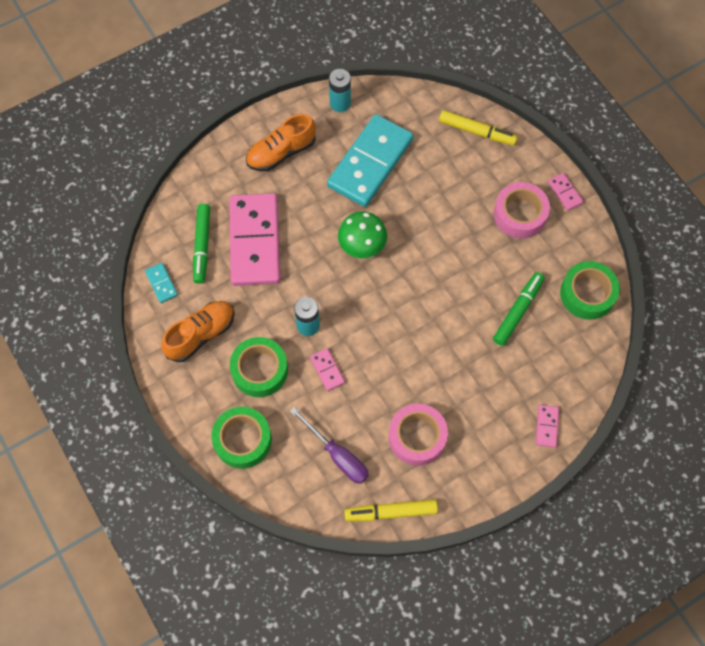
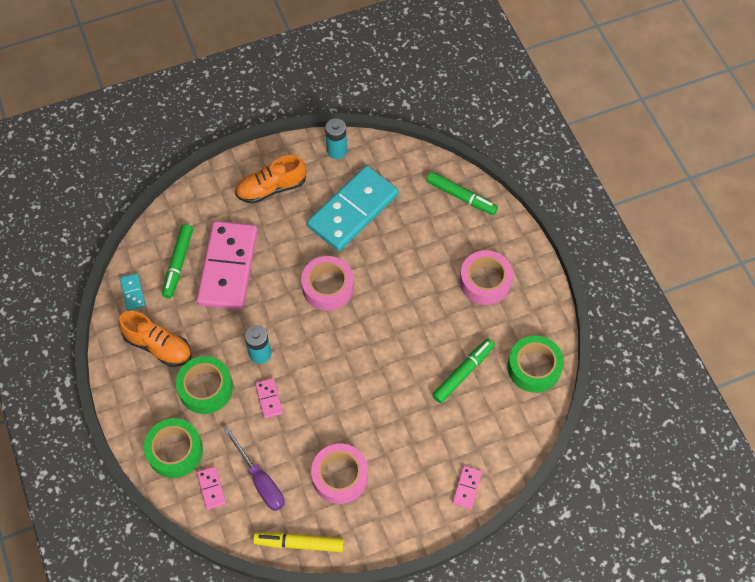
camera: 10 degrees right, 5 degrees down
orange shoe [161,301,234,362] -> orange shoe turned 60 degrees clockwise [118,311,192,367]
green mushroom [338,211,387,258] -> pink tape [301,256,354,311]
yellow marker [439,110,518,146] -> green marker [426,172,498,215]
pink domino [548,173,584,211] -> pink domino moved to [197,466,226,510]

